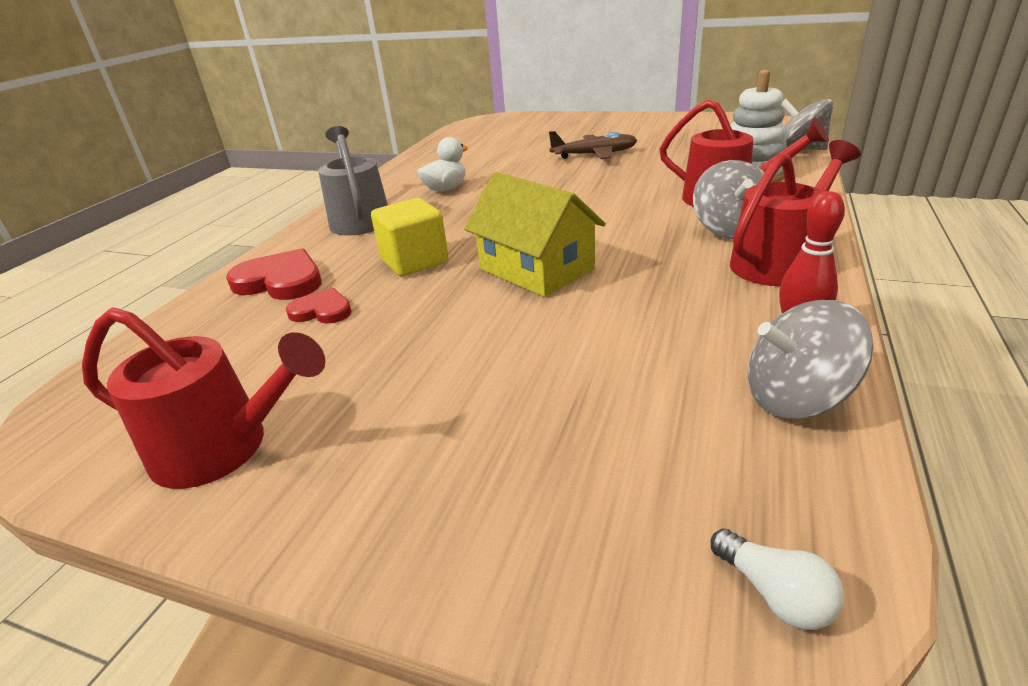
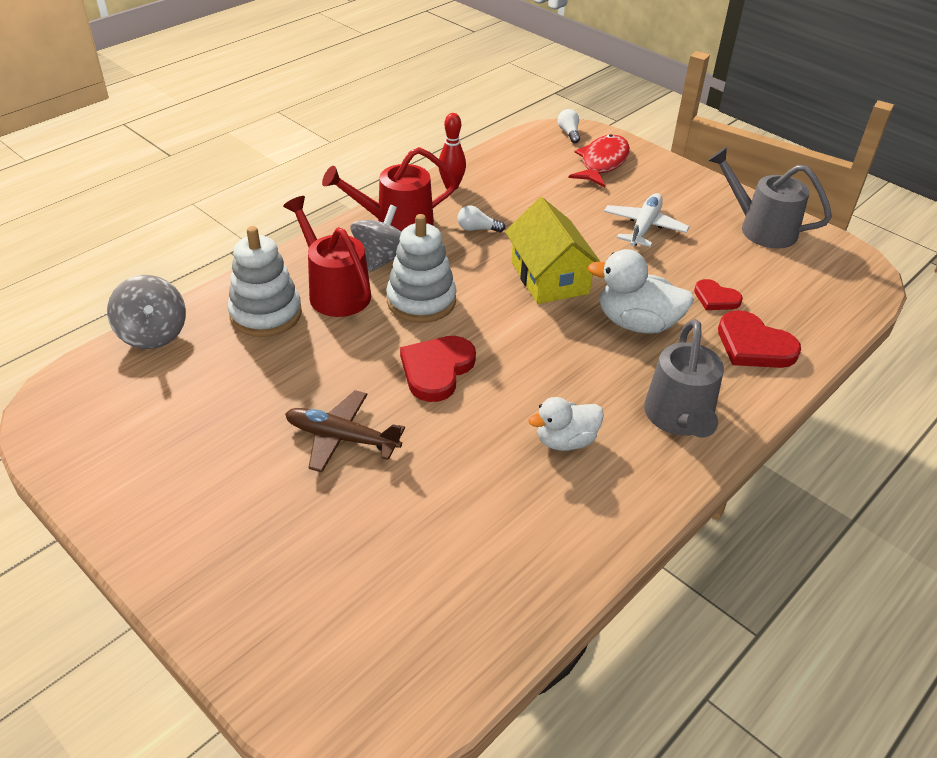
camera: 160 degrees left, 10 degrees up
red watering can [82,308,326,489] -> grey watering can [708,147,832,249]
yellow cube [371,198,449,277] -> white duck [588,249,694,334]
grey spinning top [748,300,873,418] -> none
none -> white stacking toy [386,214,456,323]
none -> red heart [400,336,476,402]
none -> white light bulb [458,205,505,232]
none -> red fish [569,134,630,188]
none -> white plane [604,193,690,247]

